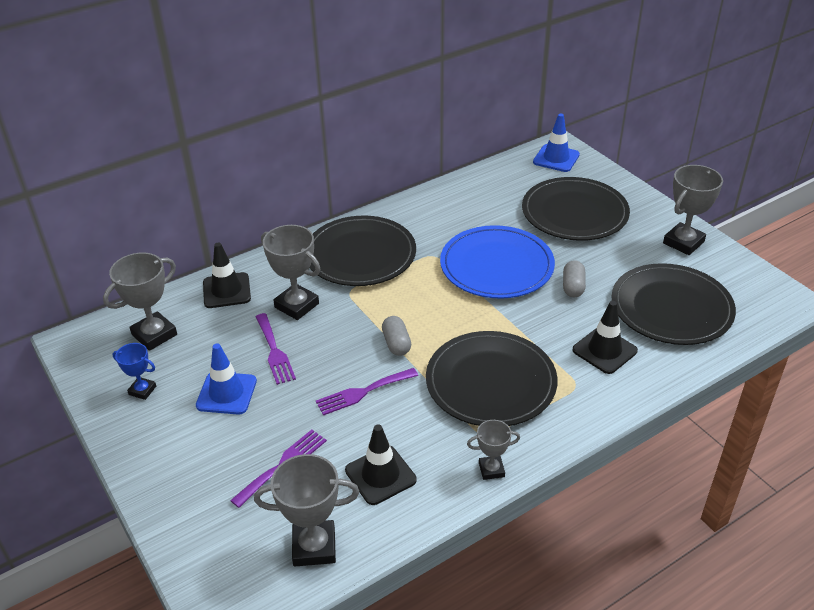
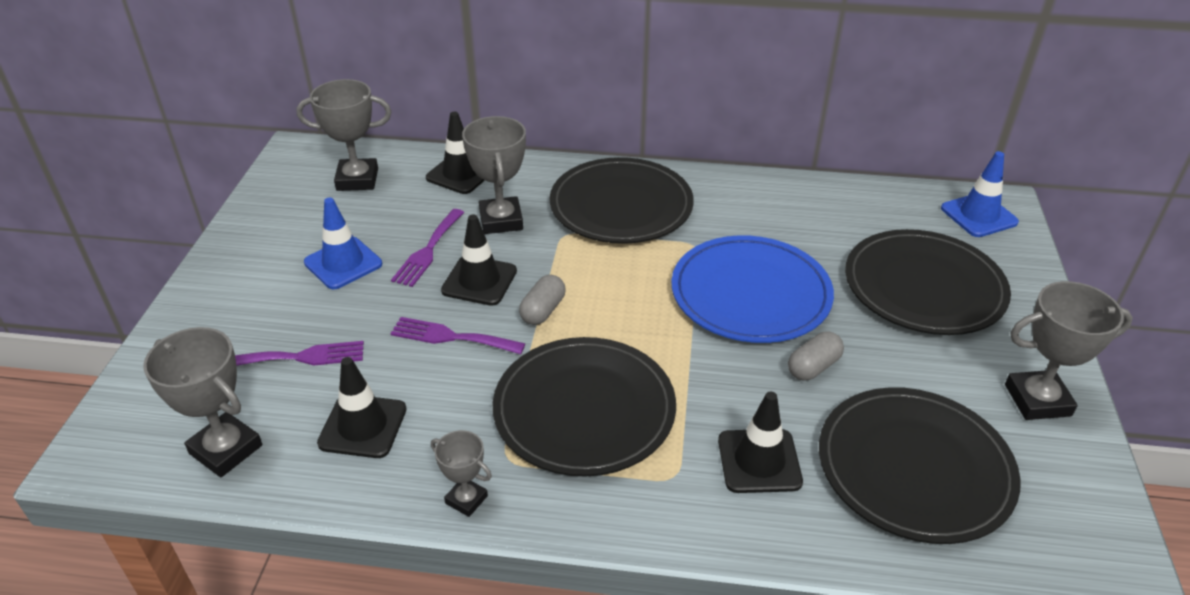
camera: 40 degrees right, 0 degrees up
blue trophy [112,343,156,400] -> none
none -> black traffic cone [441,215,517,306]

